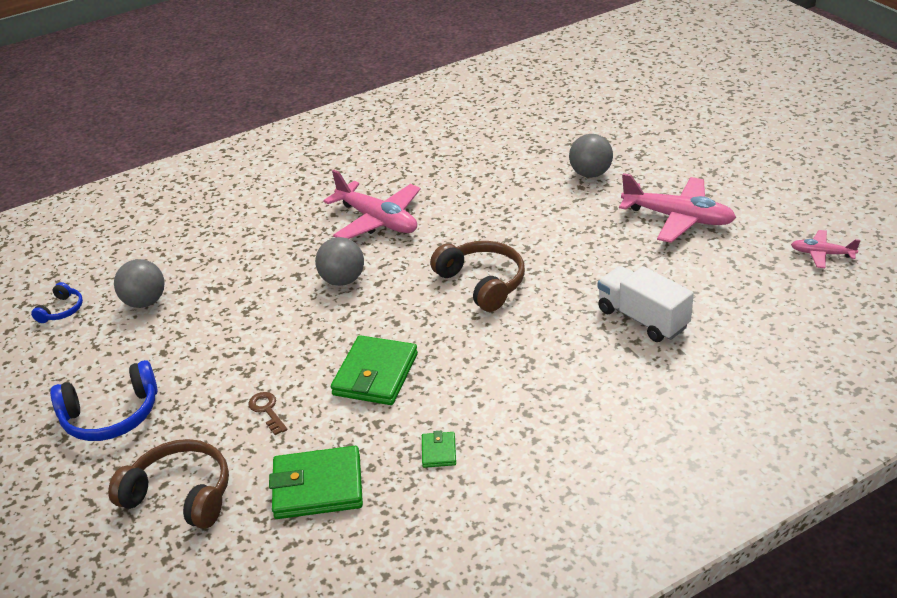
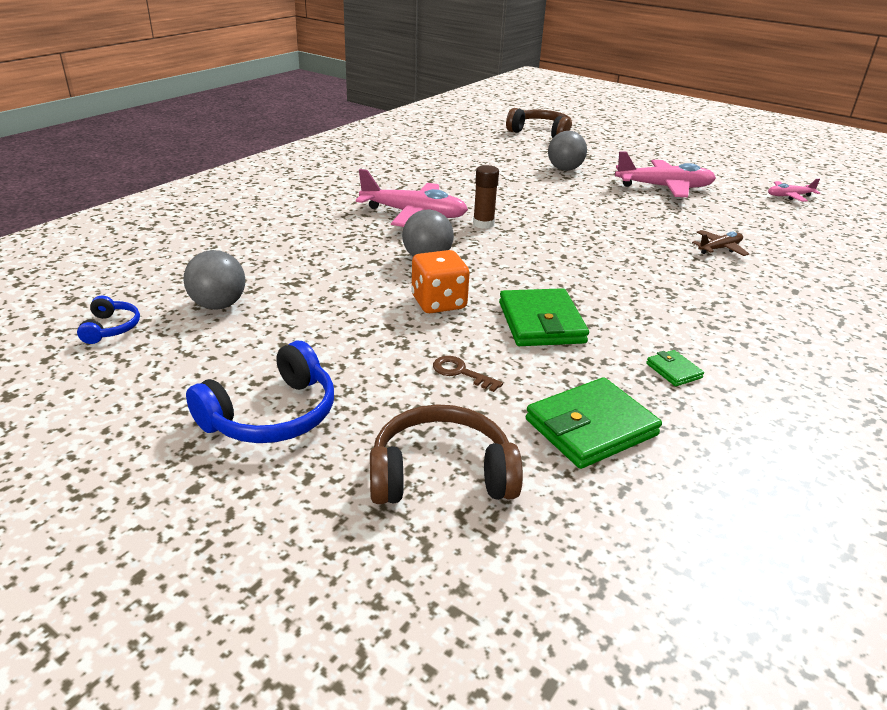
camera: 30 degrees left, 5 degrees down
brown headphones [430,241,525,312] -> brown headphones moved to [506,108,572,138]
white truck [598,266,694,342] -> brown plane [692,230,749,256]
none -> orange dice [411,250,469,313]
none -> brown glue stick [473,165,499,229]

